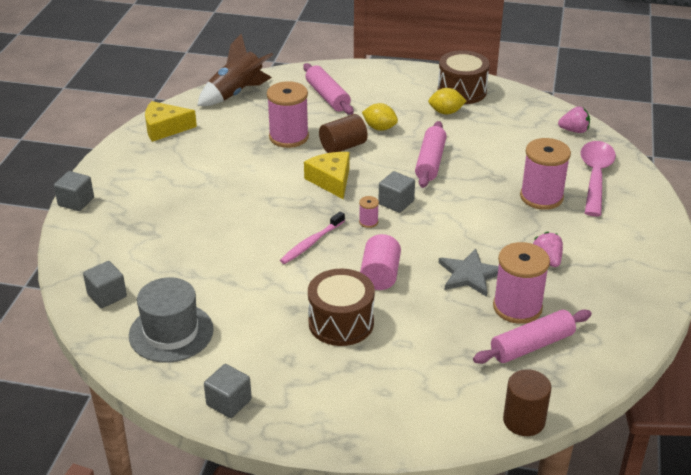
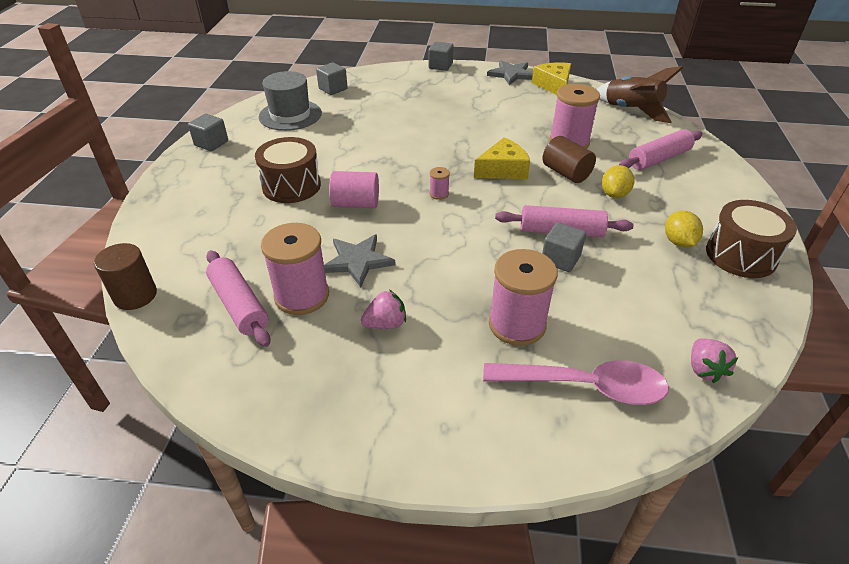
camera: 85 degrees right, 5 degrees up
pink toothbrush [280,212,345,264] -> none
grey cube [378,171,415,213] -> grey cube moved to [542,222,586,272]
none -> grey star [487,60,533,85]

